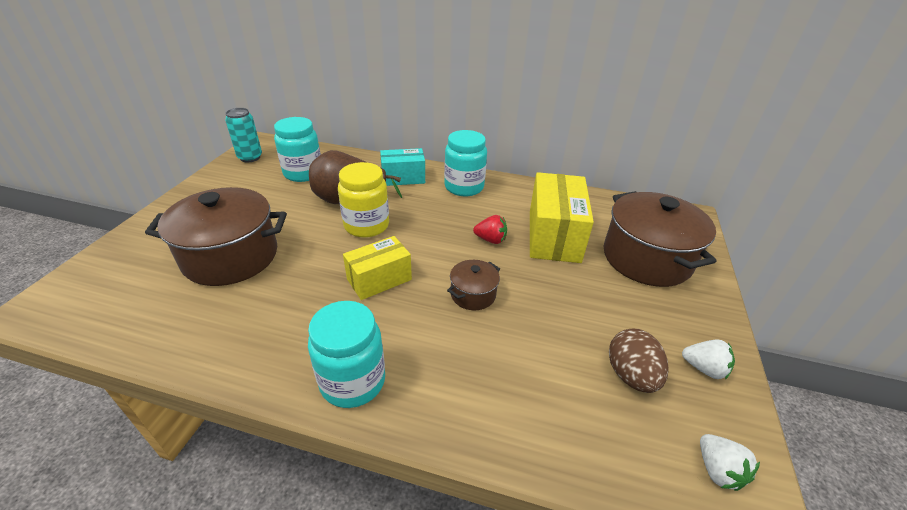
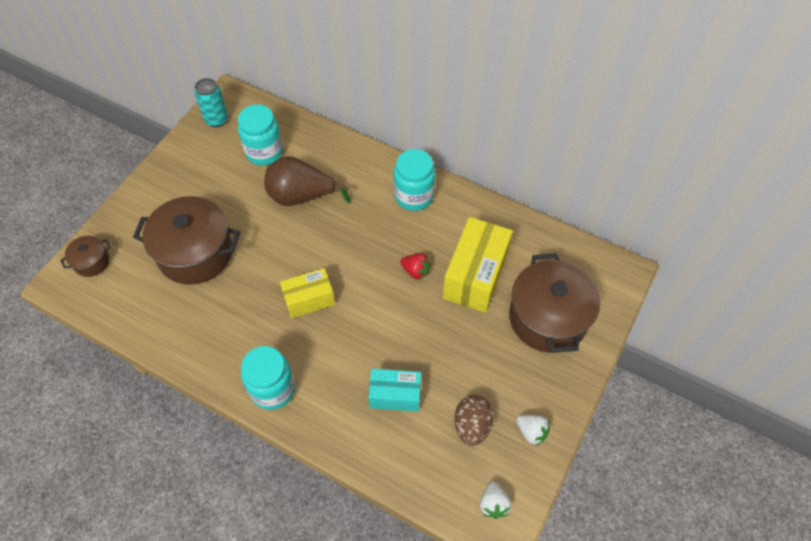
camera: 15 degrees right, 20 degrees up
yellow jar [338,162,389,238] -> none
turquoise box [380,148,425,186] -> turquoise box moved to [368,369,421,412]
brown pot [447,260,500,310] -> brown pot moved to [61,236,111,277]

